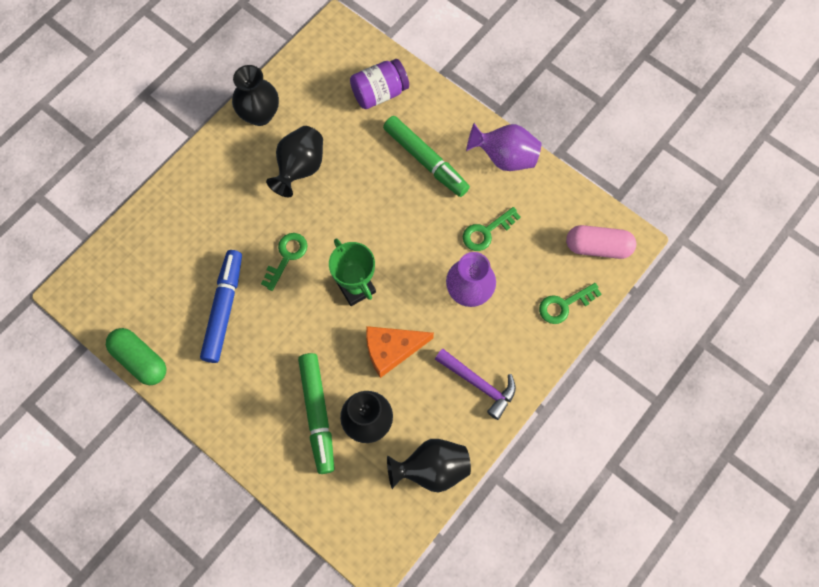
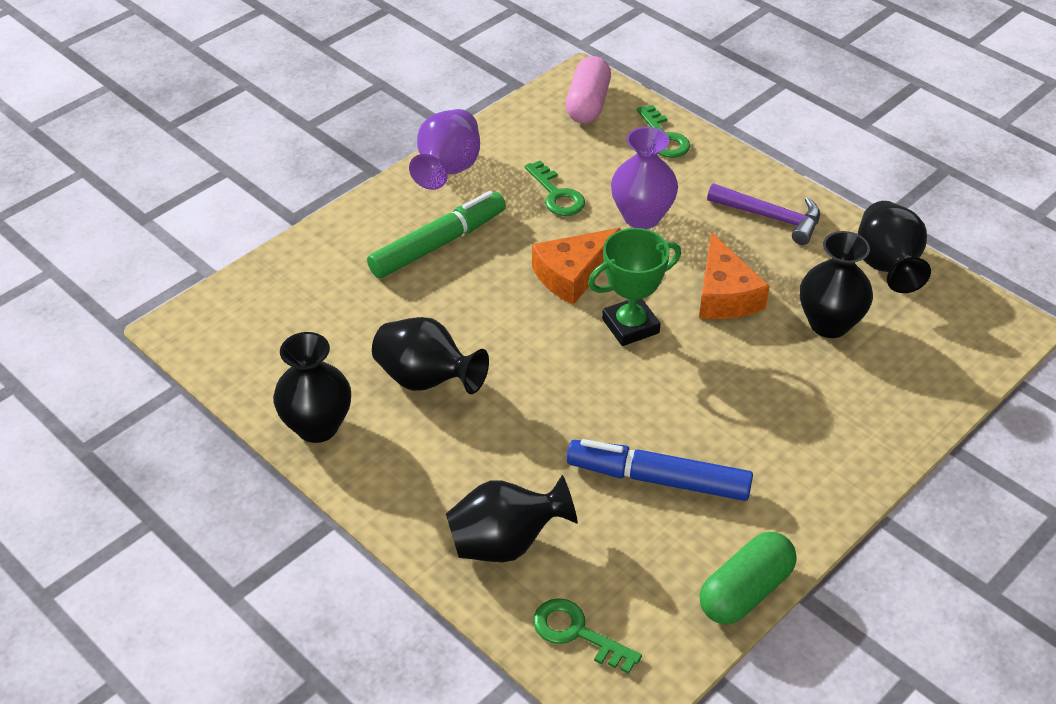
camera: 85 degrees left, 25 degrees down
green key [261,233,307,291] -> green key moved to [533,598,642,674]
green marker [298,353,334,474] -> none
purple jar [350,59,409,109] -> none
purple hammer [435,348,516,420] -> purple hammer turned 75 degrees clockwise [707,183,820,245]
none -> black vase [446,475,578,562]
none -> orange cheese [532,228,621,305]

